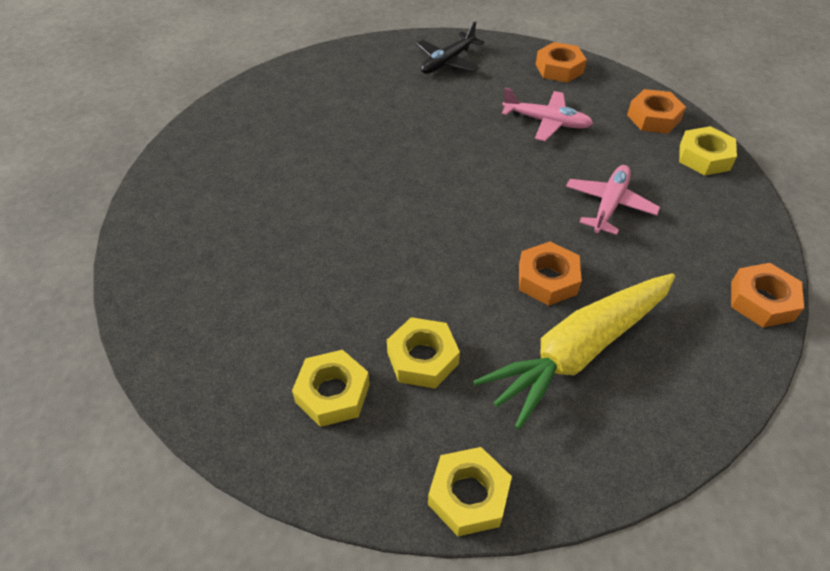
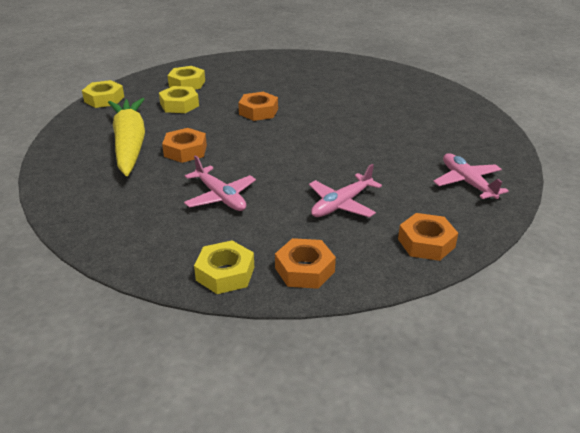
camera: 115 degrees right, 15 degrees down
black plane [416,21,484,74] -> pink plane [433,153,509,199]
orange nut [731,263,804,328] -> orange nut moved to [238,92,278,121]

